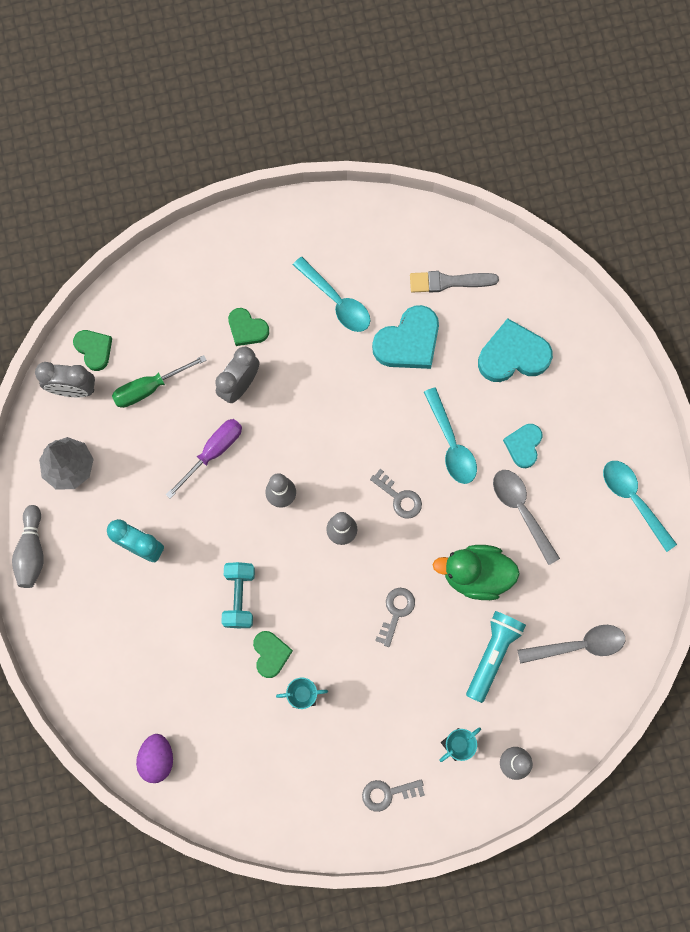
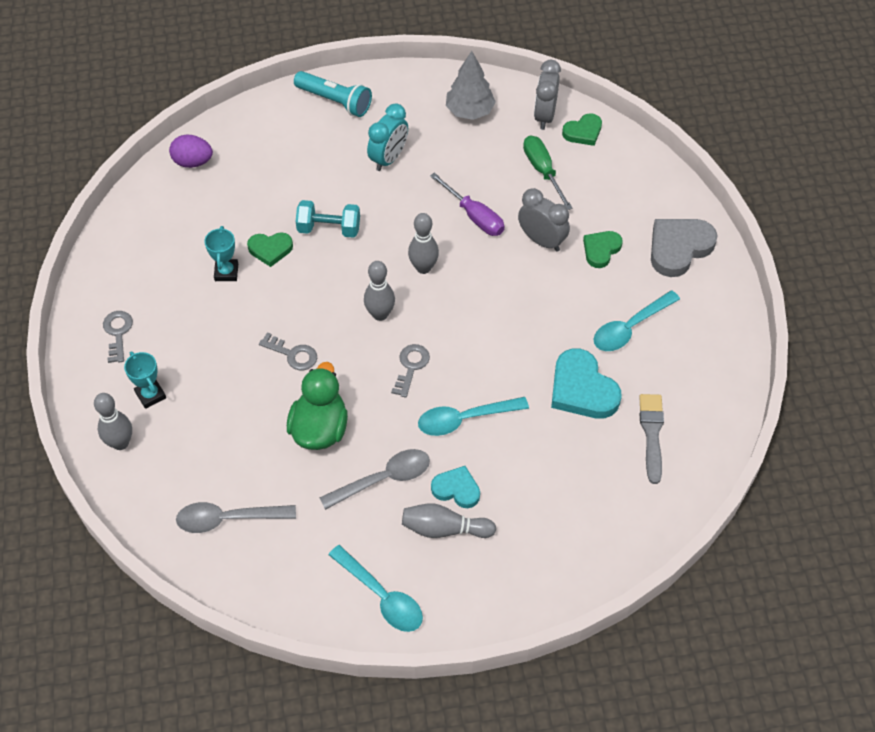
camera: 95 degrees right, 20 degrees down
grey bowling pin [12,505,44,588] -> grey bowling pin moved to [402,503,496,538]
grey key [370,469,422,518] -> grey key turned 150 degrees clockwise [391,344,430,398]
turquoise flashlight [466,611,526,703] -> turquoise flashlight moved to [294,71,372,117]
turquoise heart [478,318,553,382] -> none
grey spoon [517,625,625,664] -> grey spoon turned 90 degrees clockwise [176,502,296,533]
turquoise spoon [603,461,677,552] -> turquoise spoon turned 75 degrees clockwise [329,545,423,632]
none -> grey heart [651,219,718,277]

